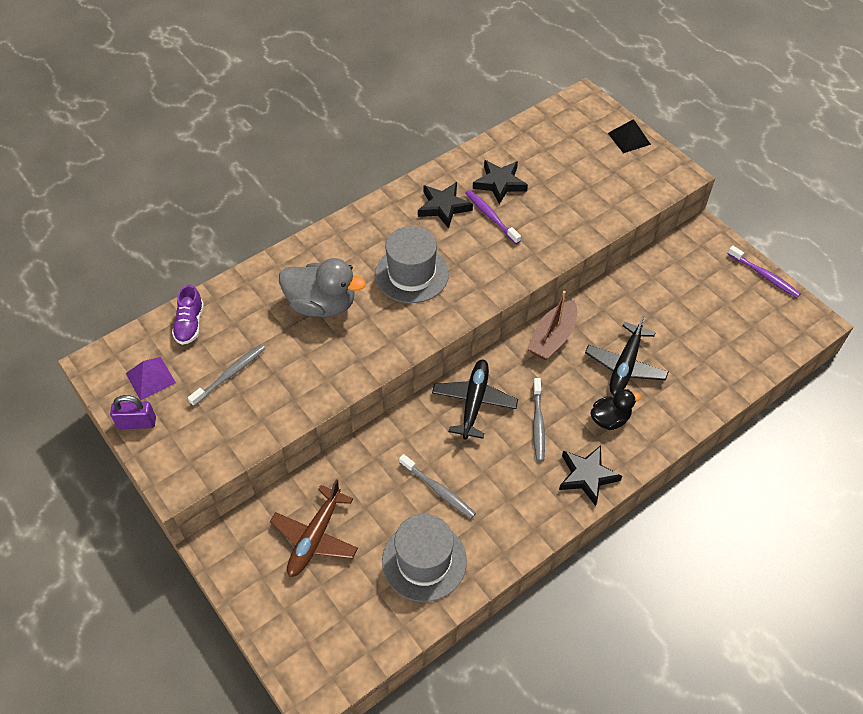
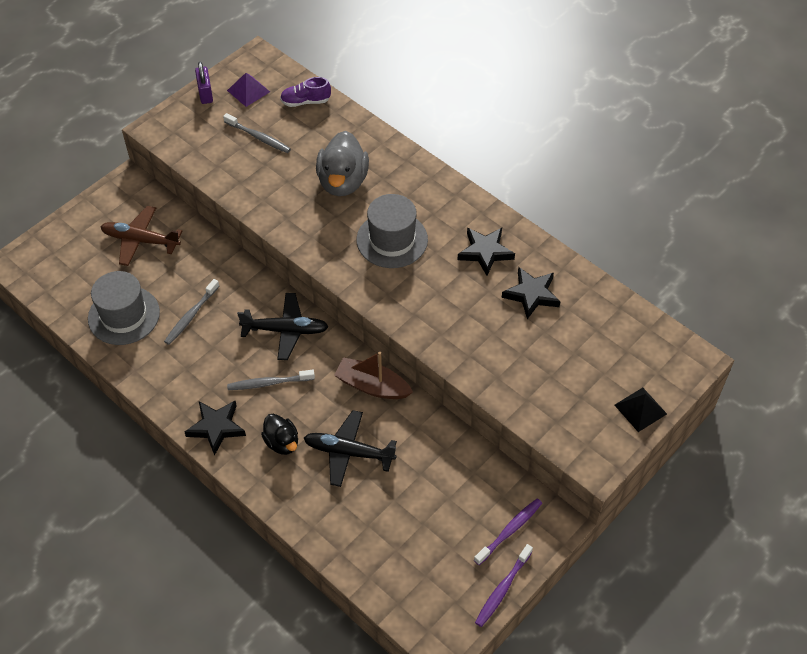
camera: 80 degrees right, 0 degrees up
purple toothbrush [465,190,521,244] -> purple toothbrush moved to [474,499,542,565]

